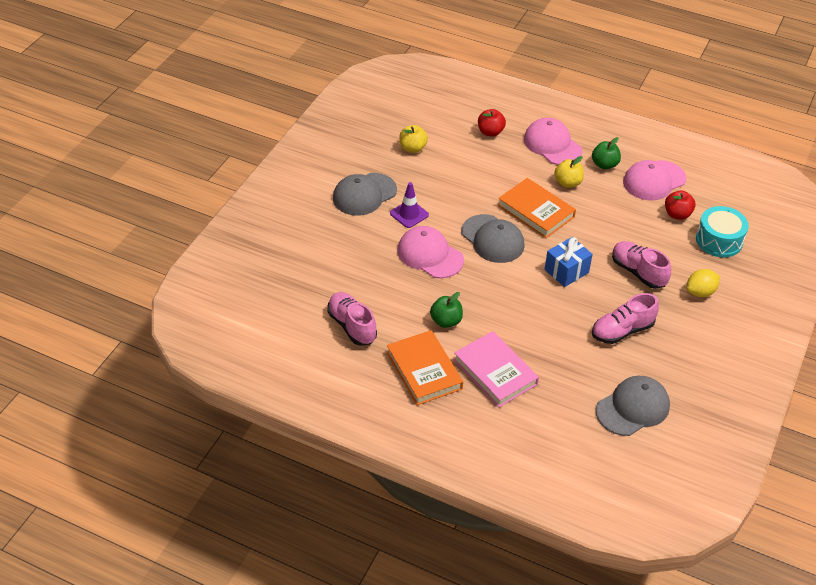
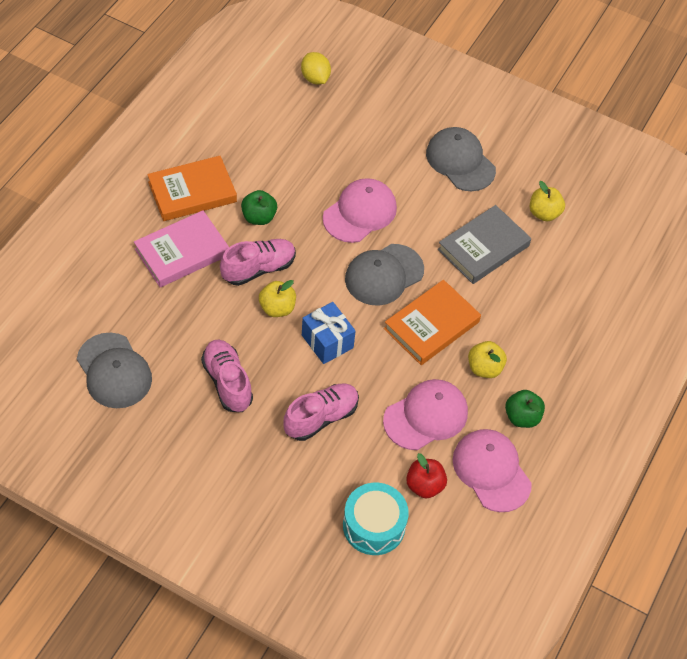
camera: 90 degrees right, 10 degrees up
pink shoe [327,292,377,346] -> pink shoe moved to [220,239,296,286]
purple traffic cone [390,182,429,228] -> none
red apple [478,109,506,137] -> none
pink cap [524,118,583,165] -> pink cap moved to [383,379,468,450]
yellow lemon [687,269,720,297] -> yellow lemon moved to [301,52,331,84]
none -> yellow apple [259,280,296,317]
none -> grey book [438,205,531,284]

